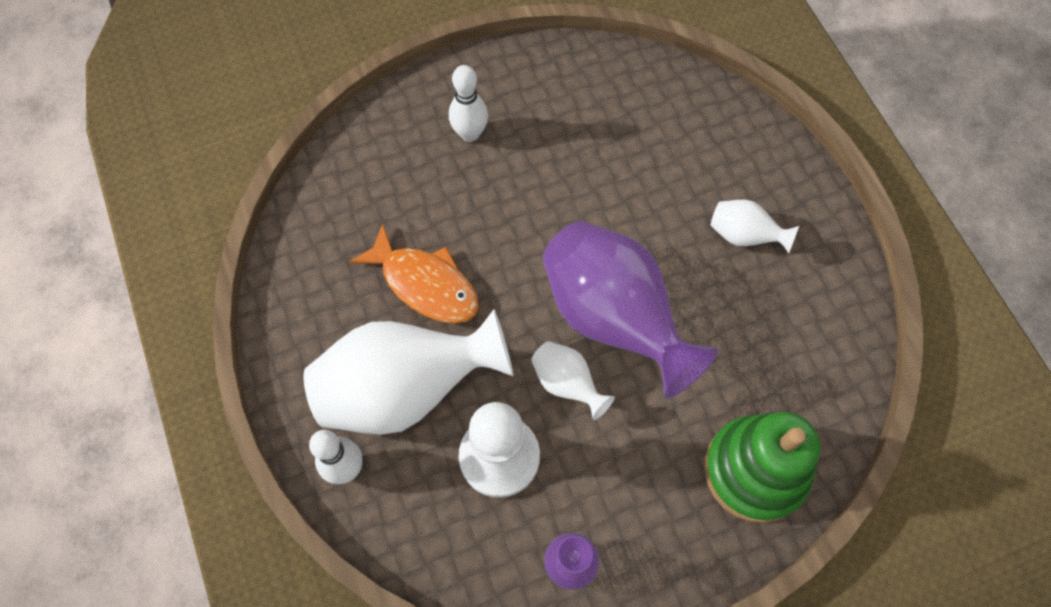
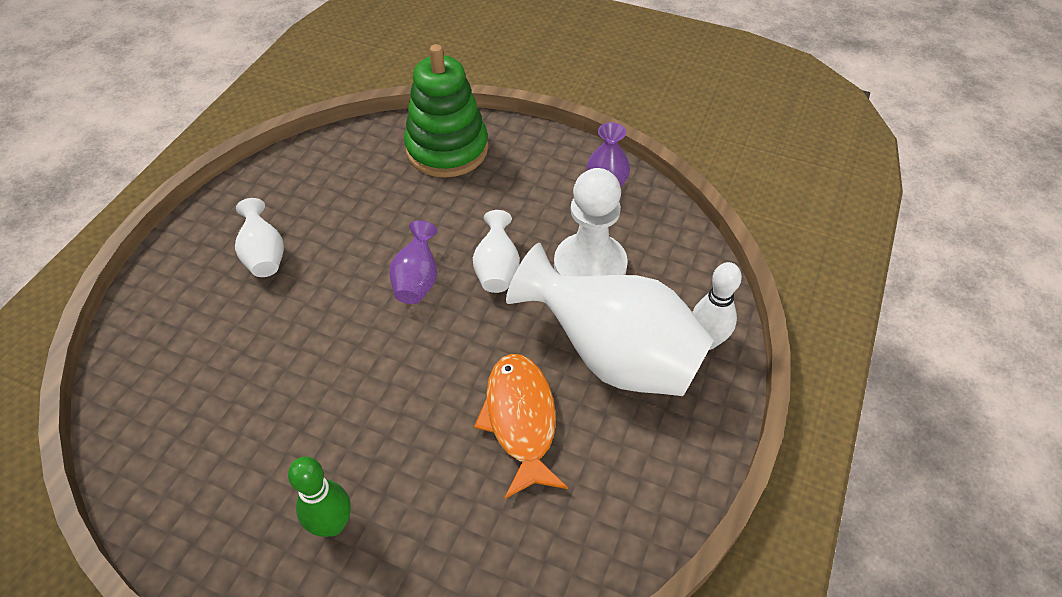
camera: 135 degrees left, 15 degrees down
white bowling pin [449,65,488,142] -> green bowling pin [288,457,351,537]
purple vase [543,221,718,399] -> purple vase [389,220,437,304], size x0.46

